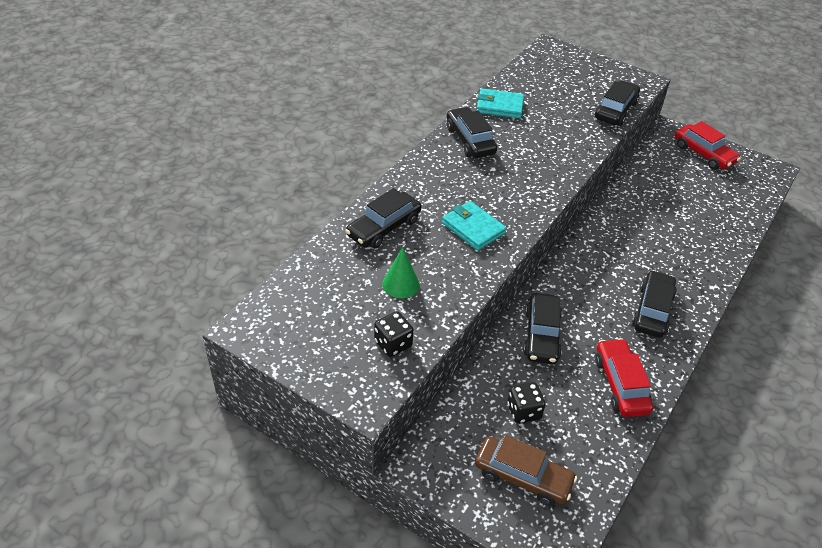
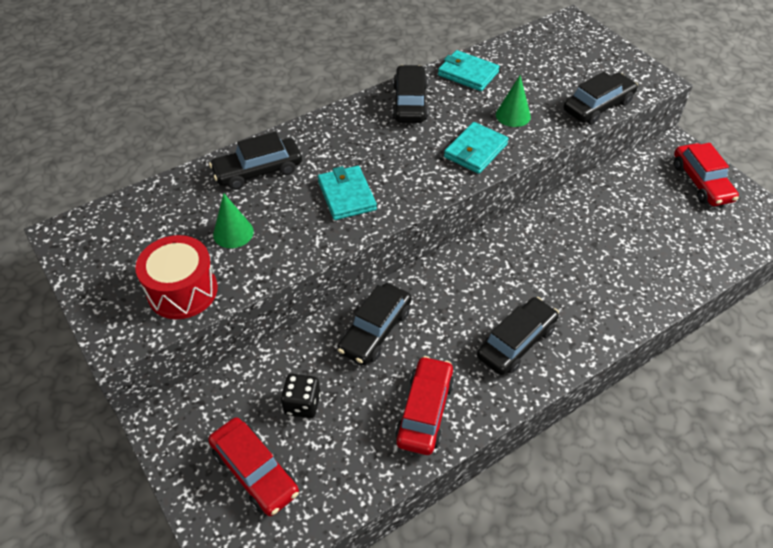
camera: 25 degrees right, 5 degrees up
black dice [374,311,414,357] -> red drum [135,235,218,319]
brown car [475,435,577,506] -> red car [208,417,299,516]
none -> turquoise wallet [444,122,509,174]
none -> green cone [496,75,531,127]

